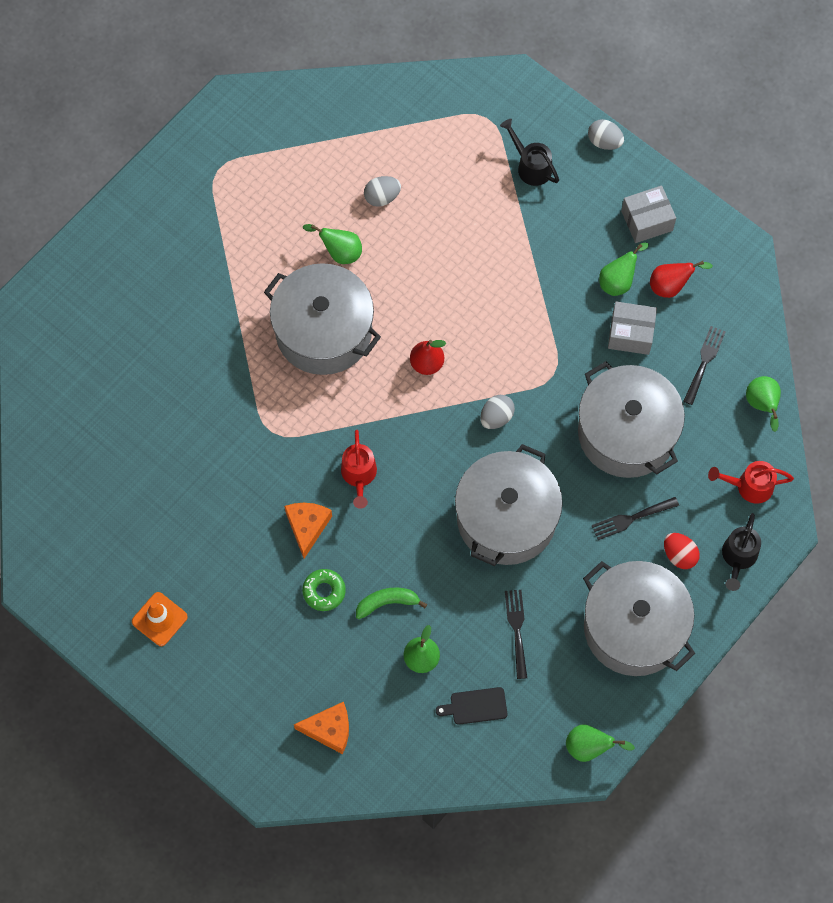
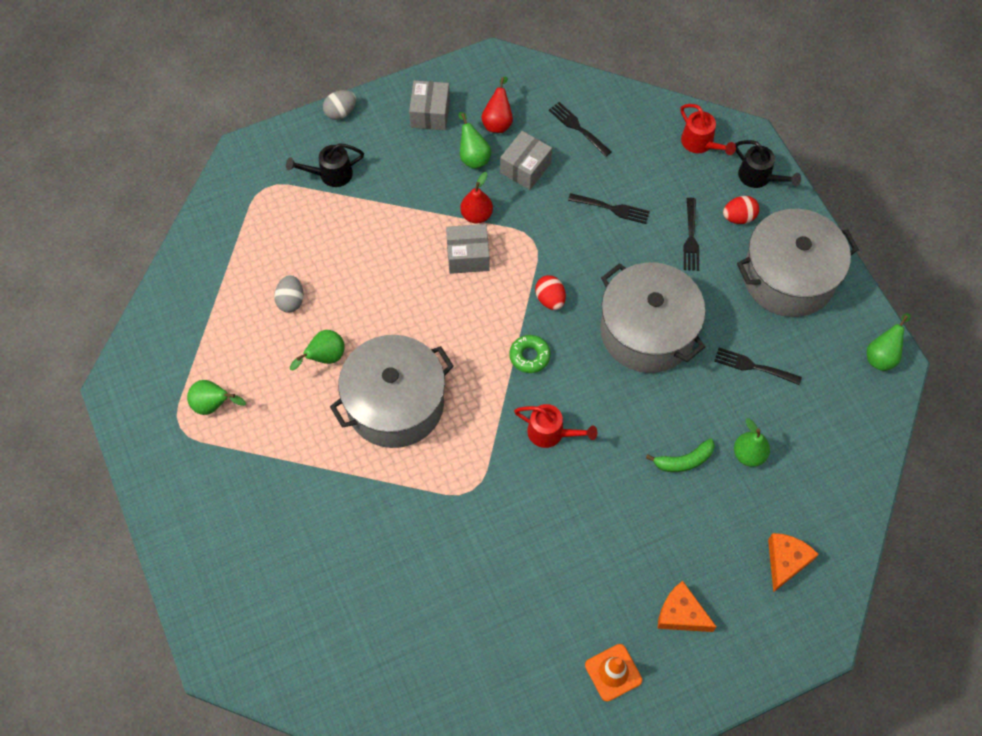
camera: 65 degrees left, 5 degrees down
orange cheese [284,503,332,559] -> orange cheese moved to [657,581,716,632]
green donut [302,569,346,611] -> green donut moved to [509,335,551,373]
green banana [356,588,427,619] -> green banana turned 120 degrees counterclockwise [646,438,715,472]
red pear [410,340,446,375] -> red pear moved to [460,172,493,224]
black cutting board [436,687,508,725] -> none
grey egg [480,395,515,429] -> red egg [535,275,566,310]
grey pot [578,361,685,478] -> black fork [568,193,650,224]
red watering can [708,461,794,504] -> red watering can turned 60 degrees counterclockwise [680,104,736,155]
green pear [746,376,781,432] -> green pear moved to [187,380,246,415]
none -> grey box [446,224,489,274]

